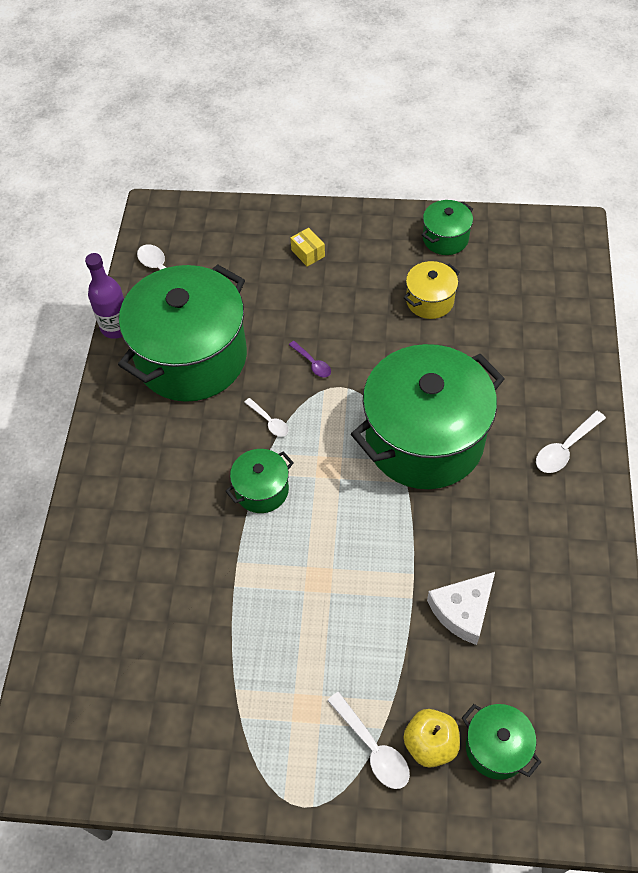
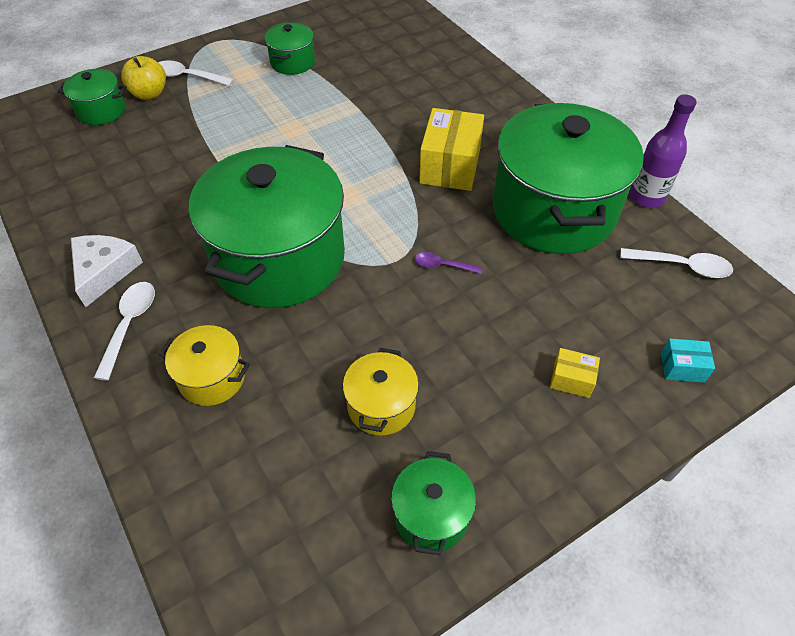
camera: 140 degrees right, 5 degrees down
green pot [225,449,294,513] -> green pot moved to [265,23,315,75]
white spoon [244,398,289,437] -> none
white cheese [427,572,495,645] -> white cheese moved to [71,235,143,307]
none -> yellow pot [159,325,250,406]
none -> yellow box [419,108,484,191]
none -> turquoise box [661,339,715,383]

